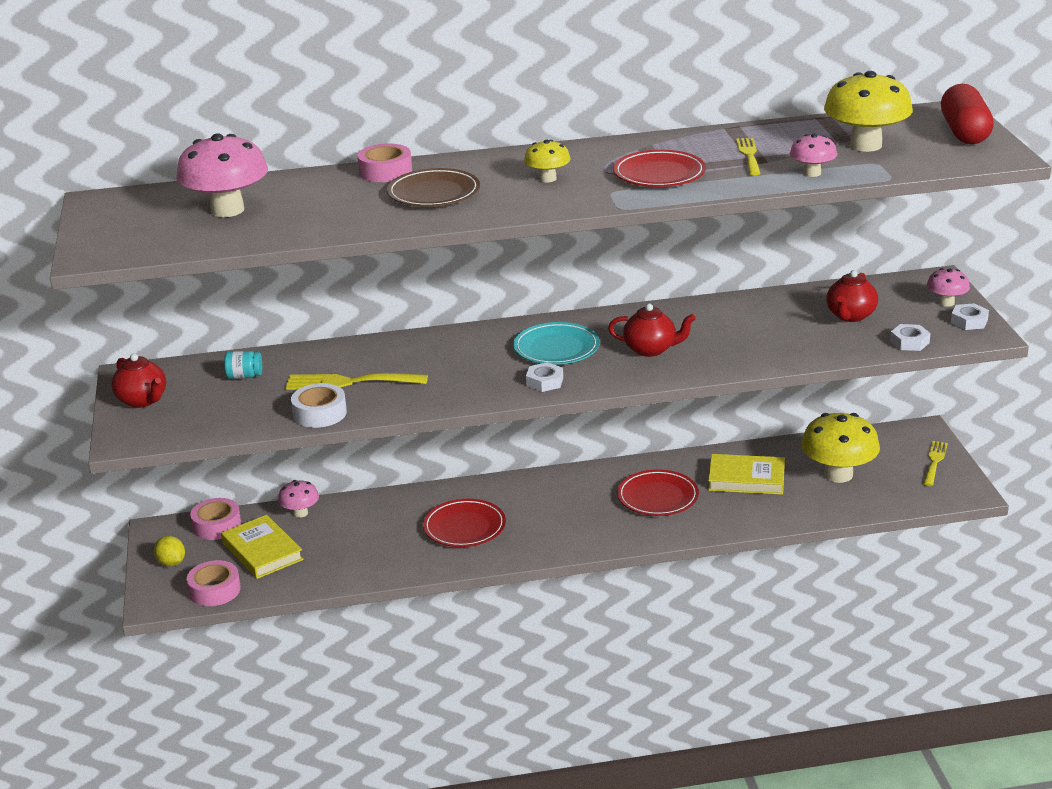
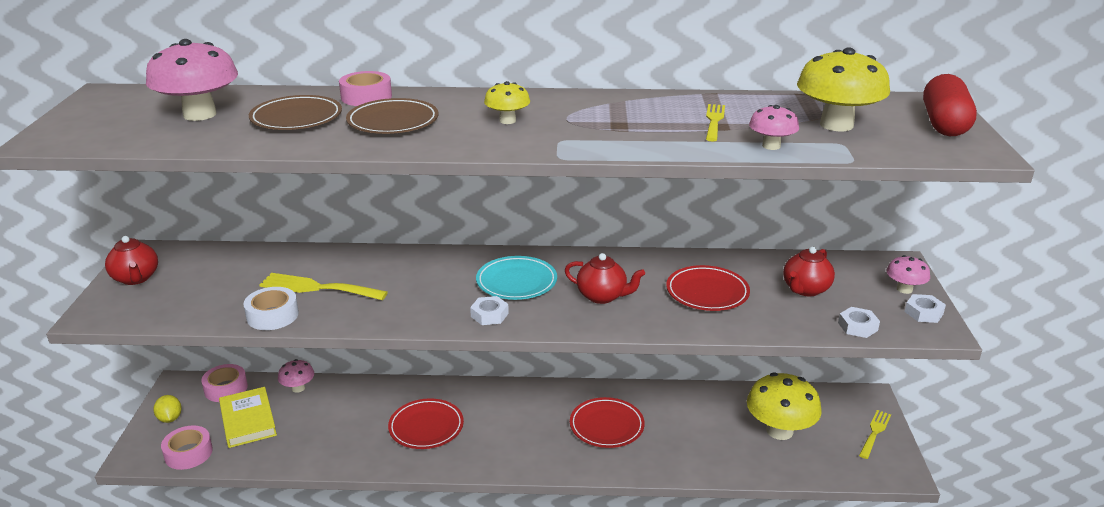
camera: 10 degrees right, 0 degrees up
turquoise jar [224,351,262,379] -> none
red plate [613,150,706,187] -> red plate moved to [666,265,750,311]
yellow book [708,454,785,495] -> none
none -> brown plate [249,95,342,130]

